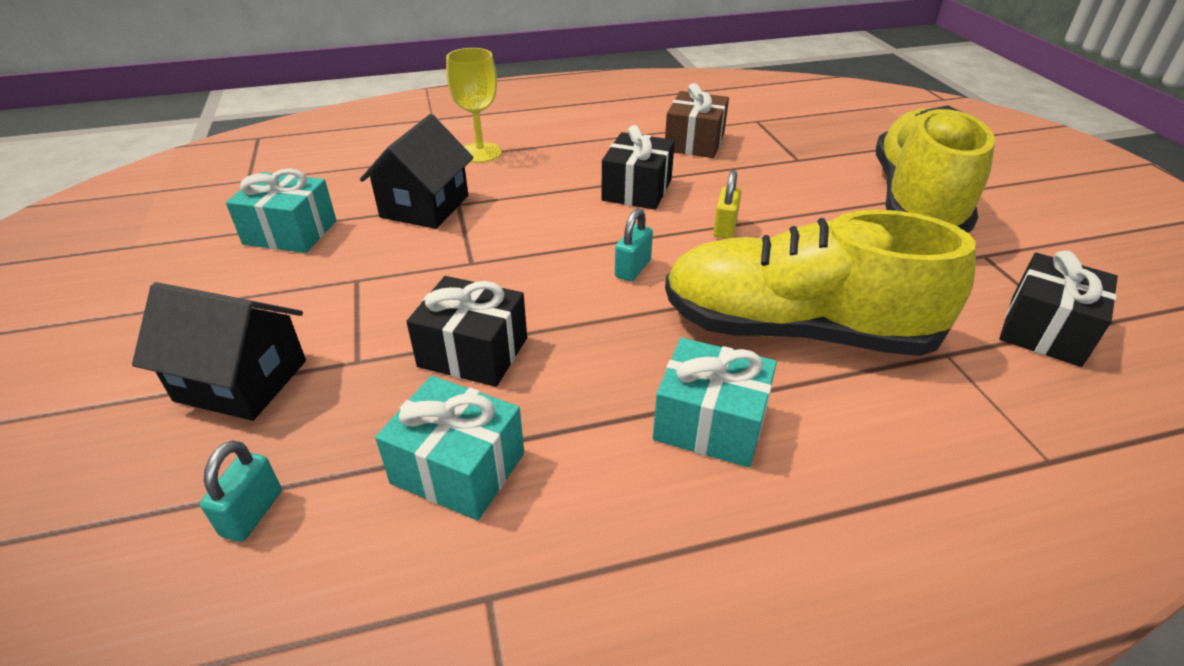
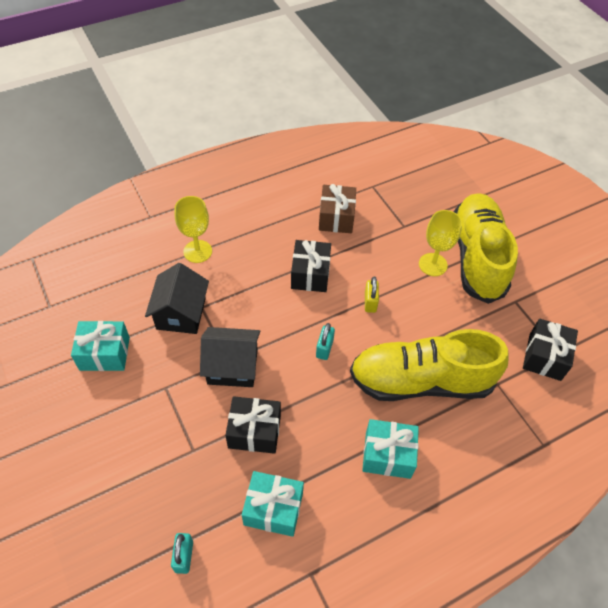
camera: 15 degrees left, 15 degrees up
black house [132,282,306,421] -> black house moved to [200,327,260,387]
none -> yellow goblet [419,210,462,276]

